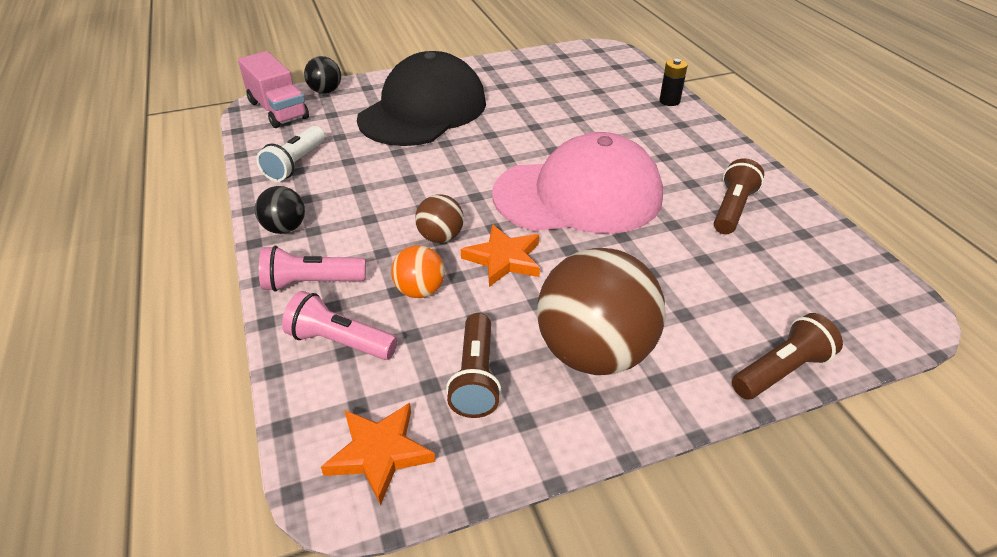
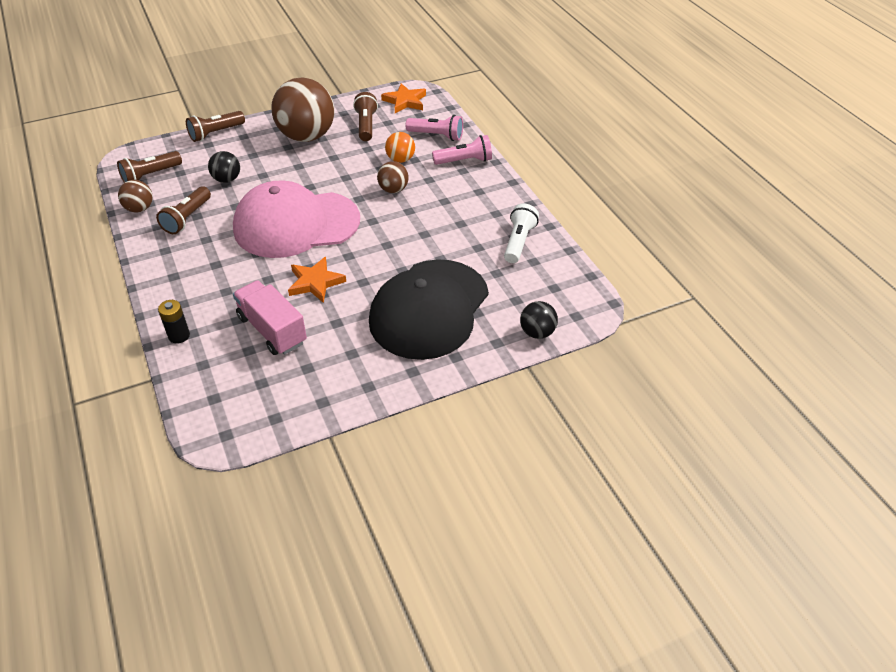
camera: 175 degrees right, 5 degrees up
pink truck [238,51,309,128] -> pink truck moved to [233,280,307,355]
black ball [255,186,305,234] -> black ball moved to [208,151,240,183]
orange star [461,224,540,287] -> orange star moved to [288,257,346,303]
none -> brown flashlight [117,151,182,183]
none -> brown ball [118,180,153,213]

